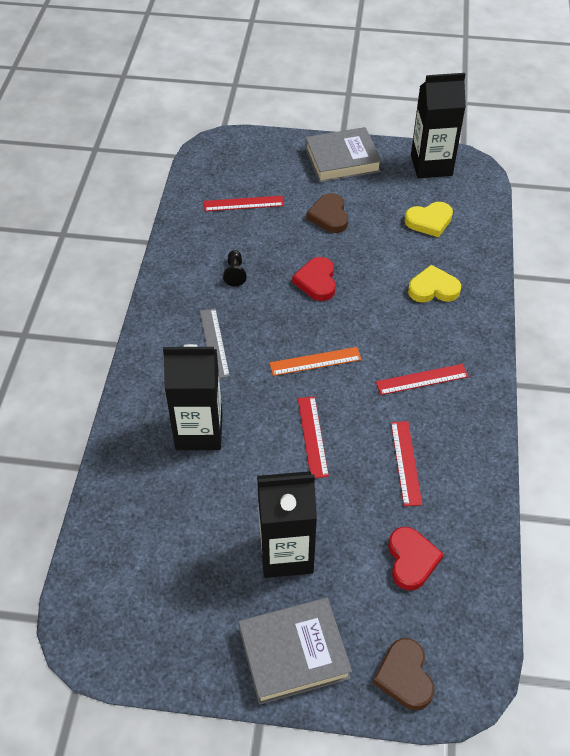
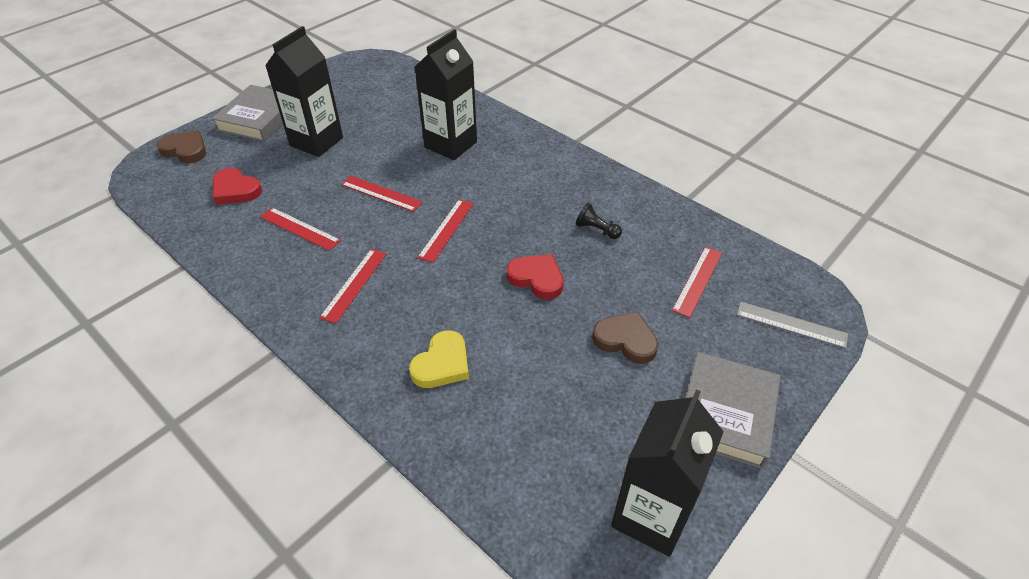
camera: 125 degrees right, 5 degrees down
grey ruler [200,308,230,378] -> grey ruler moved to [736,301,848,349]
orange ruler [269,347,362,376] -> red ruler [417,199,474,263]
yellow heart [405,202,453,237] -> none

